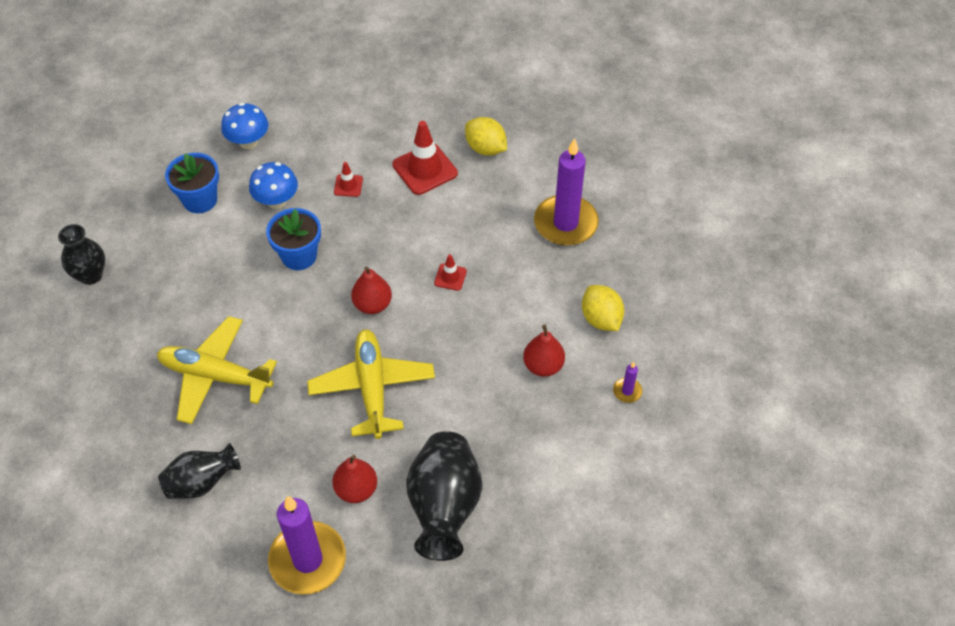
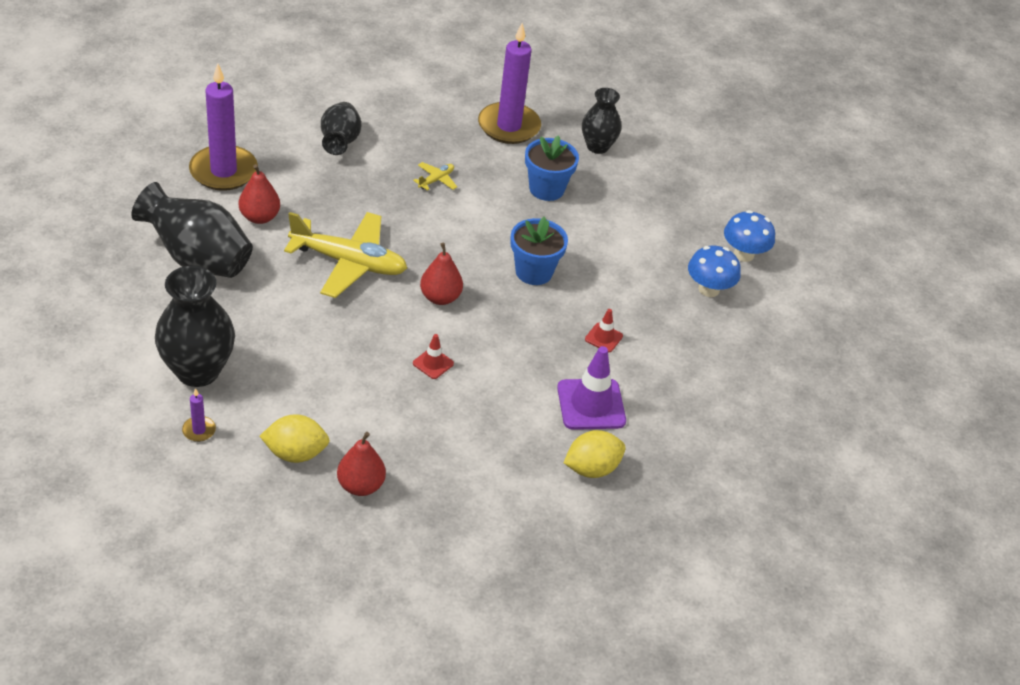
camera: 110 degrees right, 10 degrees down
yellow plane [157,316,277,424] -> yellow plane [413,162,457,191], size x0.42
blue flower pot [165,153,219,213] -> blue flower pot moved to [525,135,579,201]
blue mushroom [249,162,298,209] -> blue mushroom moved to [724,210,775,262]
red traffic cone [392,121,458,195] -> purple traffic cone [557,346,626,430]
red pear [523,325,565,377] -> red pear moved to [337,432,386,496]
purple candle [534,138,599,246] -> purple candle moved to [478,23,541,144]
none -> black vase [155,266,235,387]

